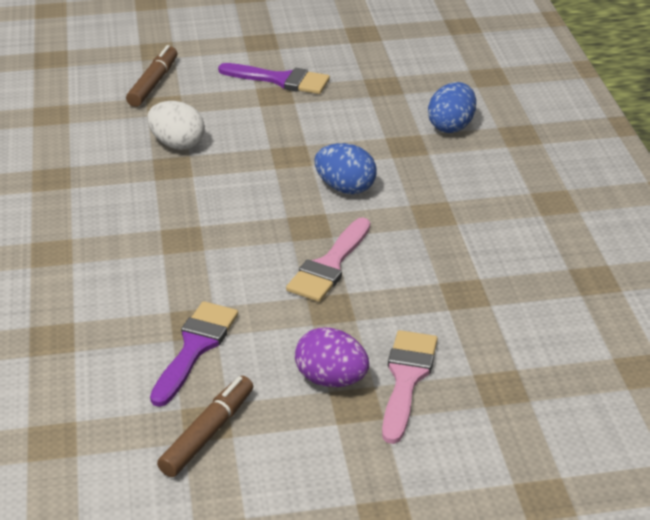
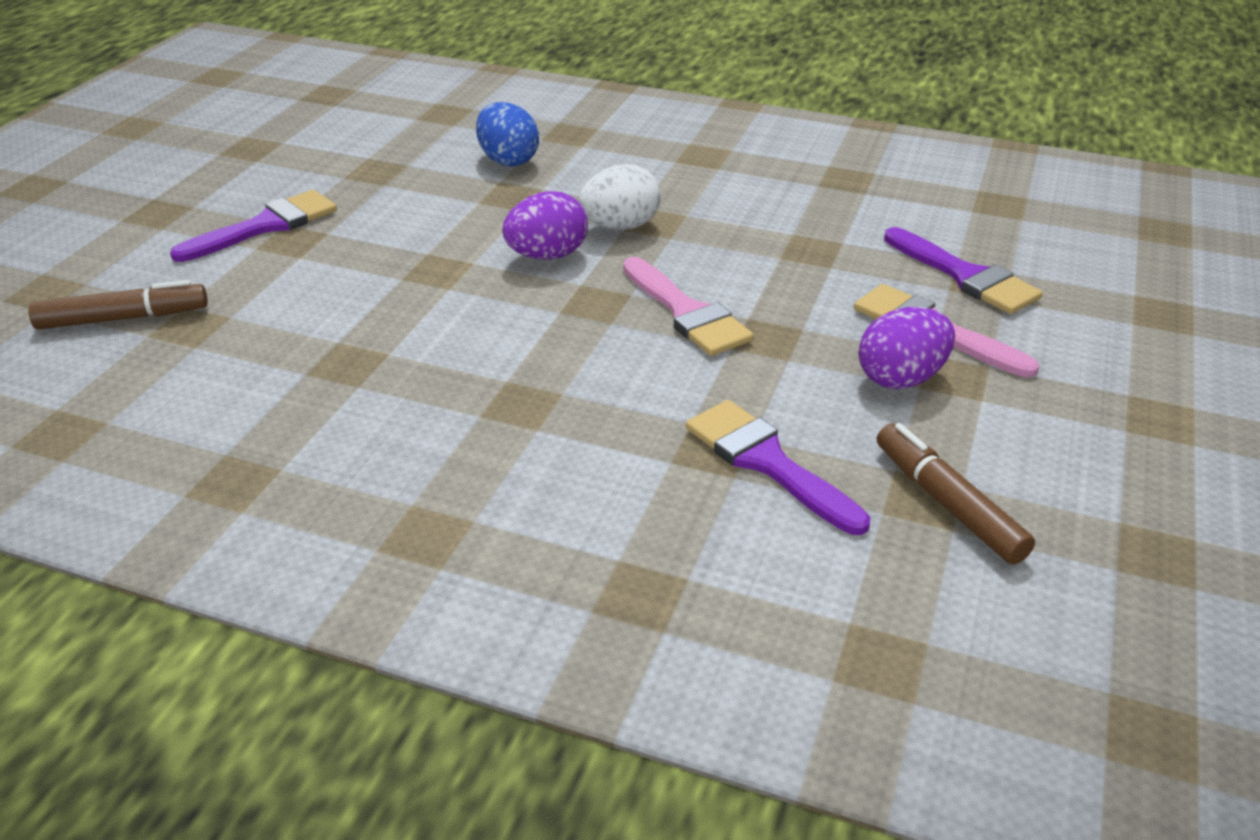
camera: 60 degrees left, 0 degrees up
brown marker [126,45,177,107] -> brown marker turned 120 degrees clockwise [28,280,208,329]
white egg [147,101,205,150] -> white egg moved to [579,164,661,230]
blue egg [315,143,376,194] -> purple egg [502,191,588,259]
none -> purple brush [884,227,1043,314]

